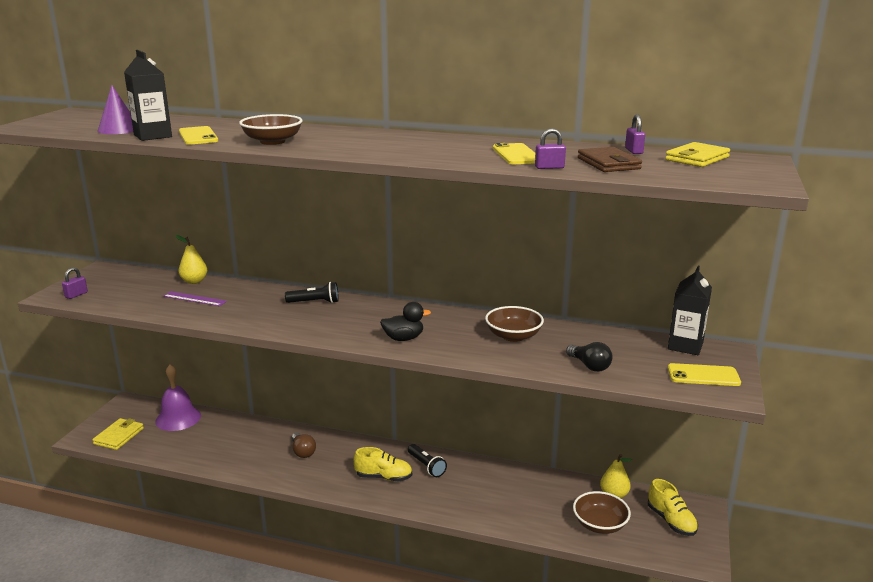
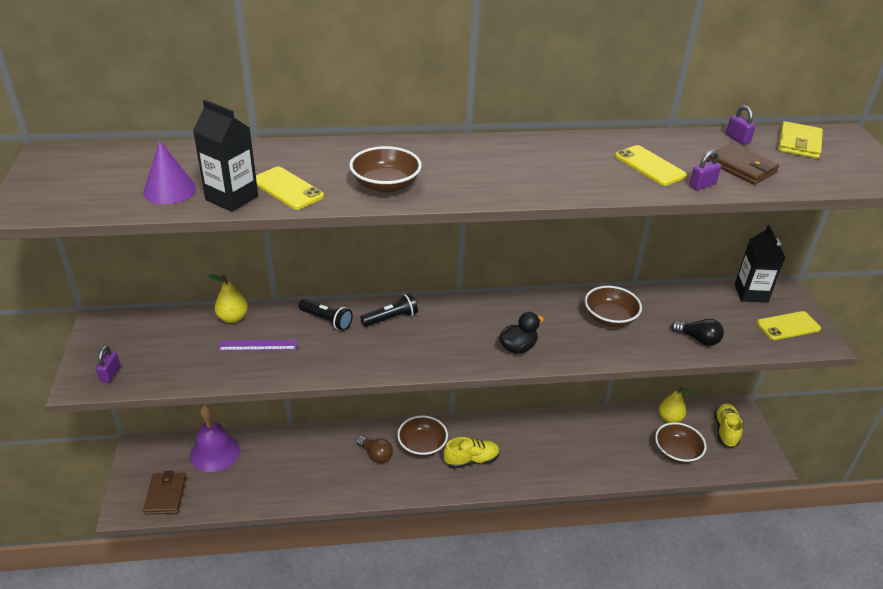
camera: 25 degrees left, 15 degrees up
yellow wallet [92,418,144,450] -> brown wallet [143,471,186,514]
black flashlight [408,444,447,477] -> black flashlight moved to [299,299,353,331]
yellow shoe [648,479,698,536] -> yellow shoe turned 120 degrees counterclockwise [714,403,743,448]
none -> brown bowl [397,416,448,457]

